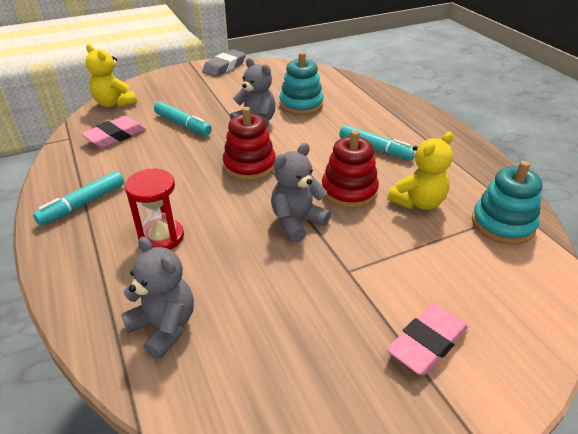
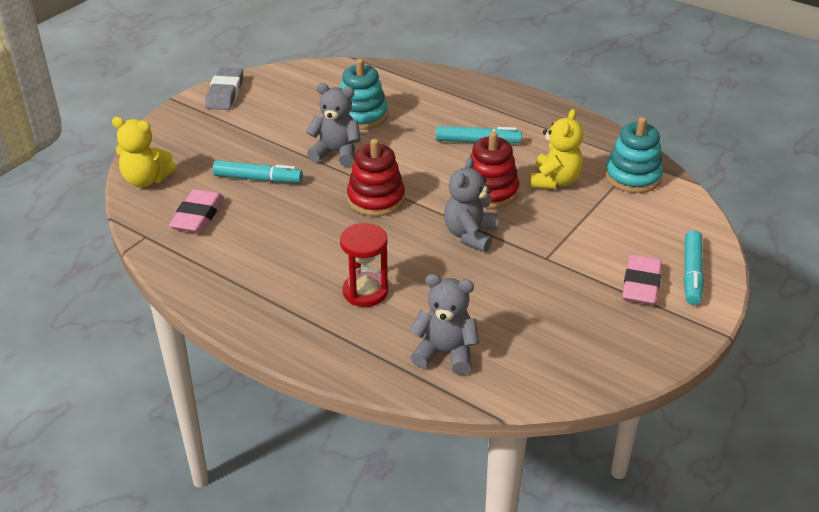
camera: 30 degrees left, 0 degrees up
turquoise marker [33,171,124,226] -> turquoise marker moved to [684,230,704,305]

